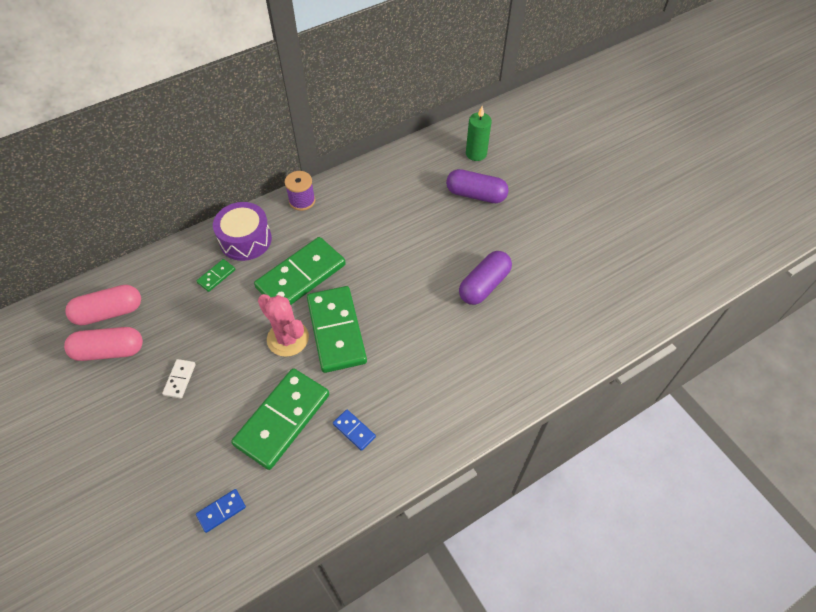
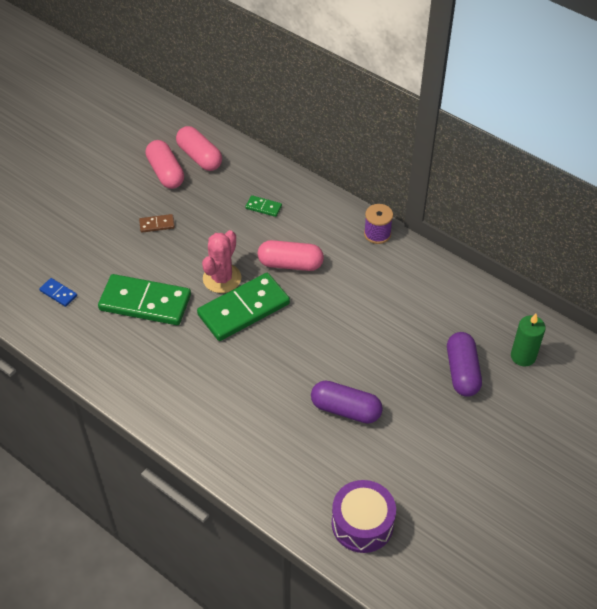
camera: 70 degrees right, 5 degrees down
white domino [162,359,196,399] -> brown domino [139,214,175,233]
purple drum [213,202,272,261] -> purple drum moved to [332,480,396,553]
green domino [254,237,346,305] -> pink capsule [258,240,324,271]
blue domino [333,409,376,451] -> none

